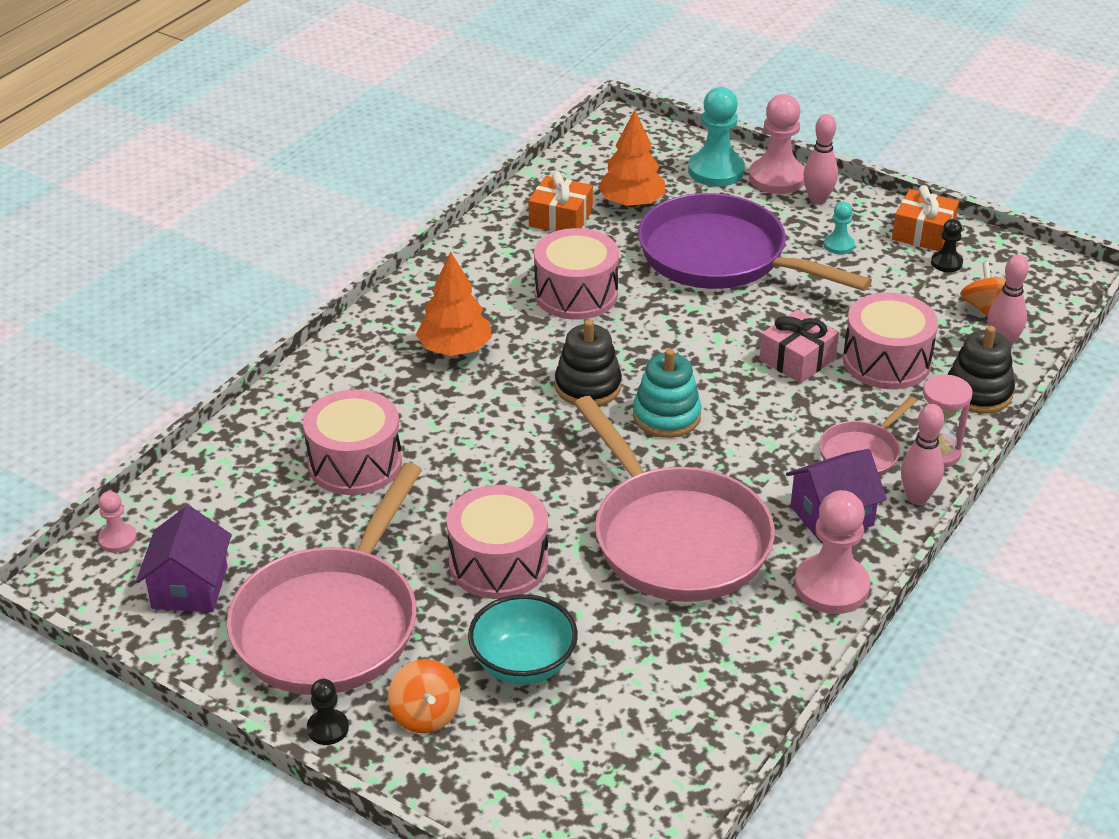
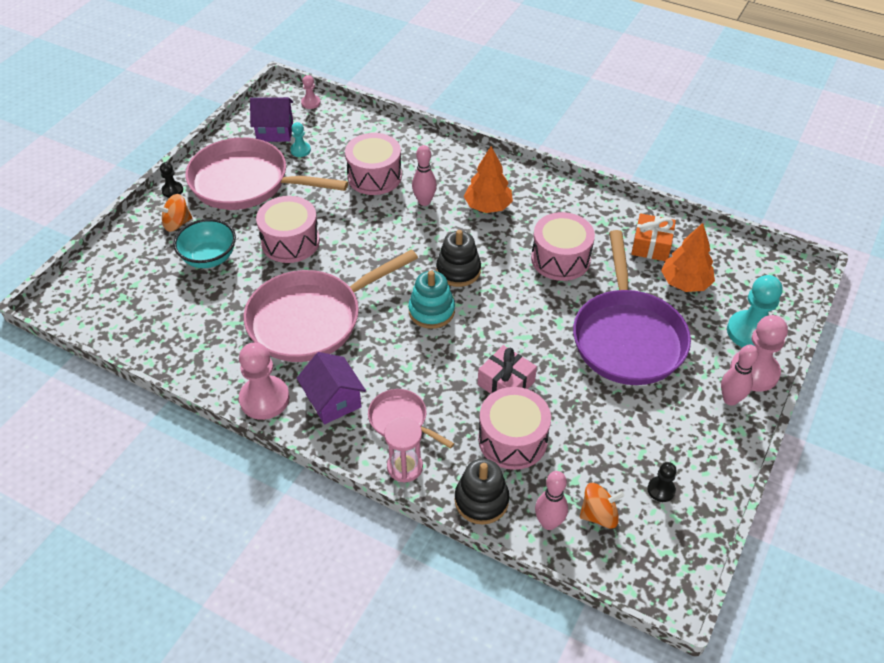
camera: 85 degrees right, 10 degrees up
purple pan [638,193,872,291] -> purple pan turned 150 degrees clockwise [573,230,691,385]
turquoise pawn [824,202,855,254] -> turquoise pawn moved to [290,122,311,157]
orange gift [892,185,959,251] -> none
pink bowling pin [901,404,944,505] -> pink bowling pin moved to [412,145,437,206]

